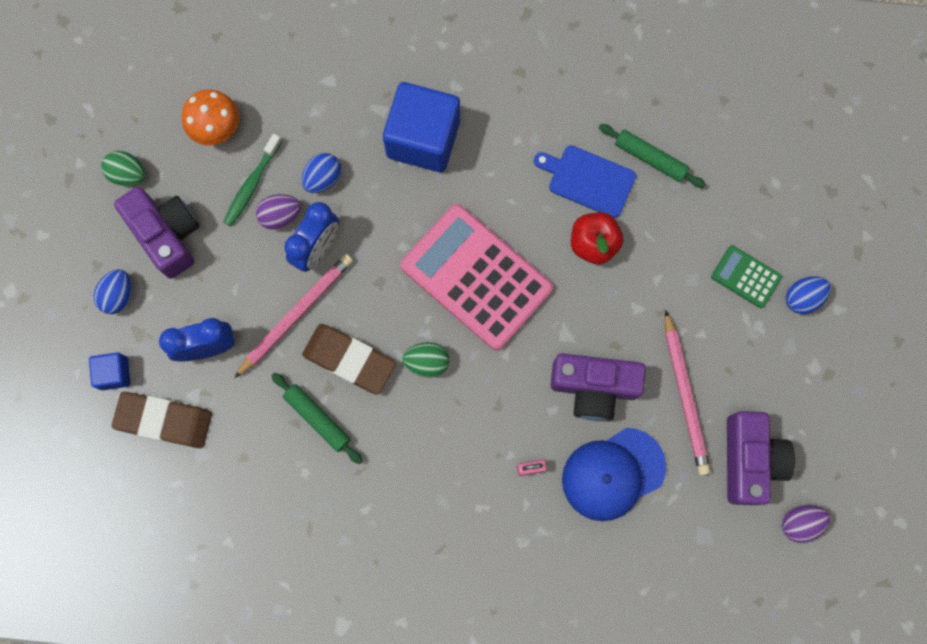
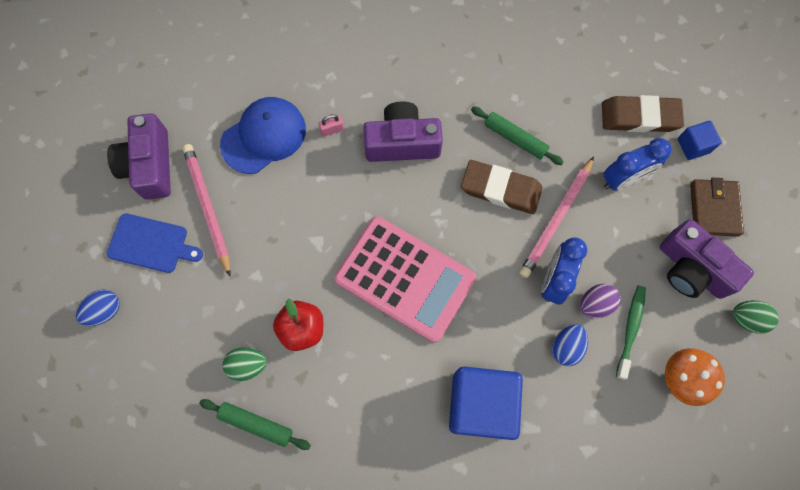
camera: 170 degrees right, 5 degrees down
blue egg [94,269,132,314] -> brown wallet [690,178,744,236]
green egg [403,342,450,378] -> green egg moved to [222,347,267,381]
blue cutting board [534,145,636,218] -> blue cutting board moved to [107,213,203,273]
purple camera [551,353,646,421] -> purple camera moved to [363,101,443,162]
green calculator [711,245,782,308] -> none
purple egg [782,505,830,543] -> none

